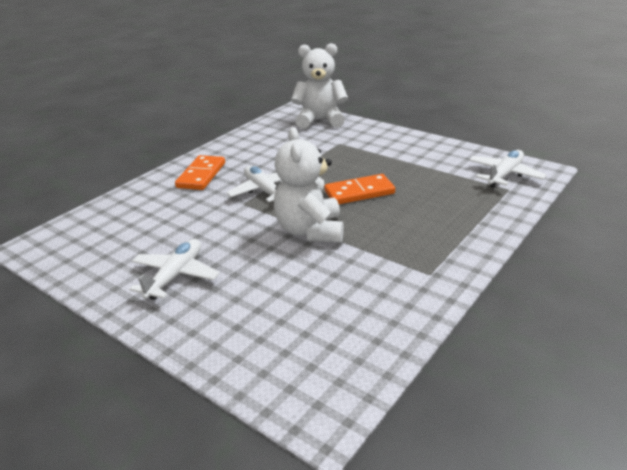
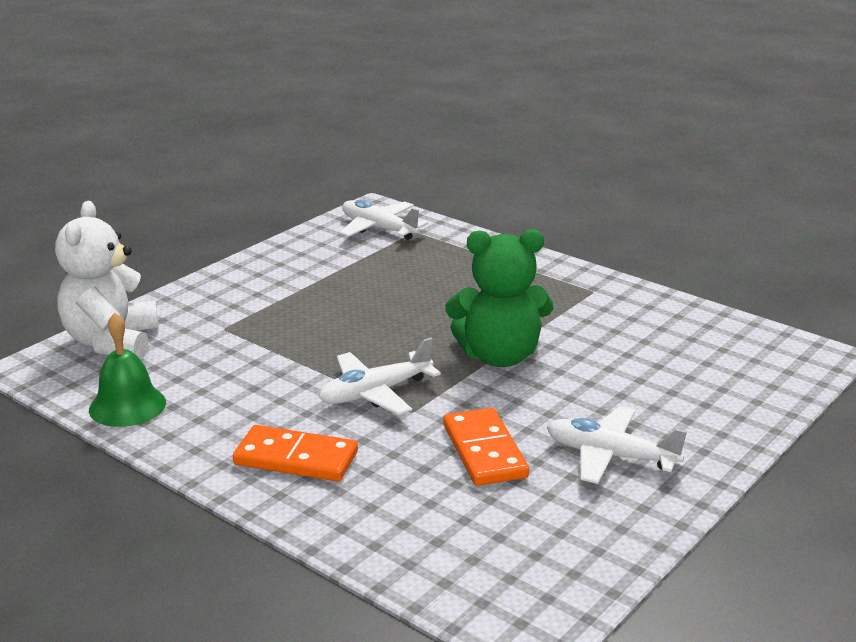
camera: 90 degrees left, 5 degrees down
white teddy bear [274,127,344,243] -> green teddy bear [445,229,553,367]
orange domino [325,174,395,204] -> orange domino moved to [443,407,529,486]
none -> green bell [89,312,166,427]

